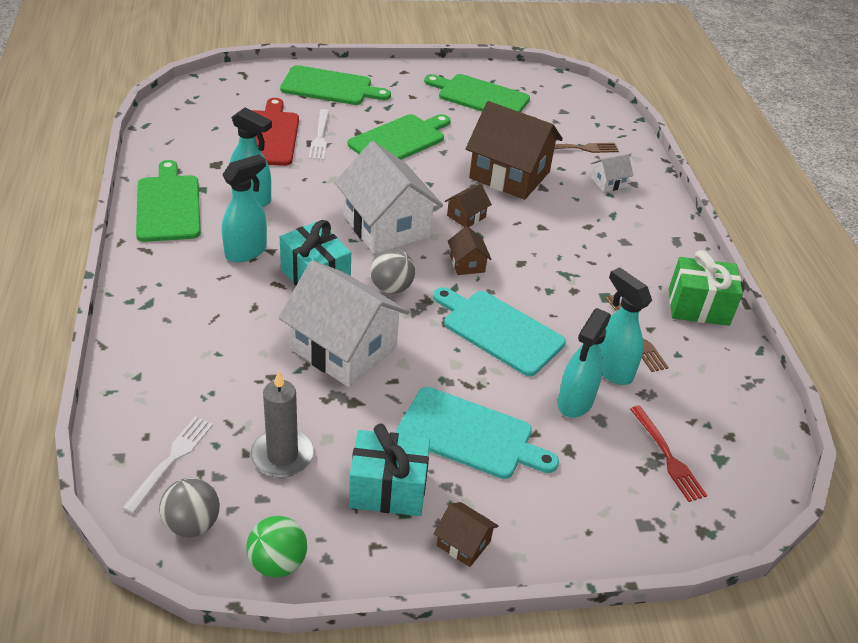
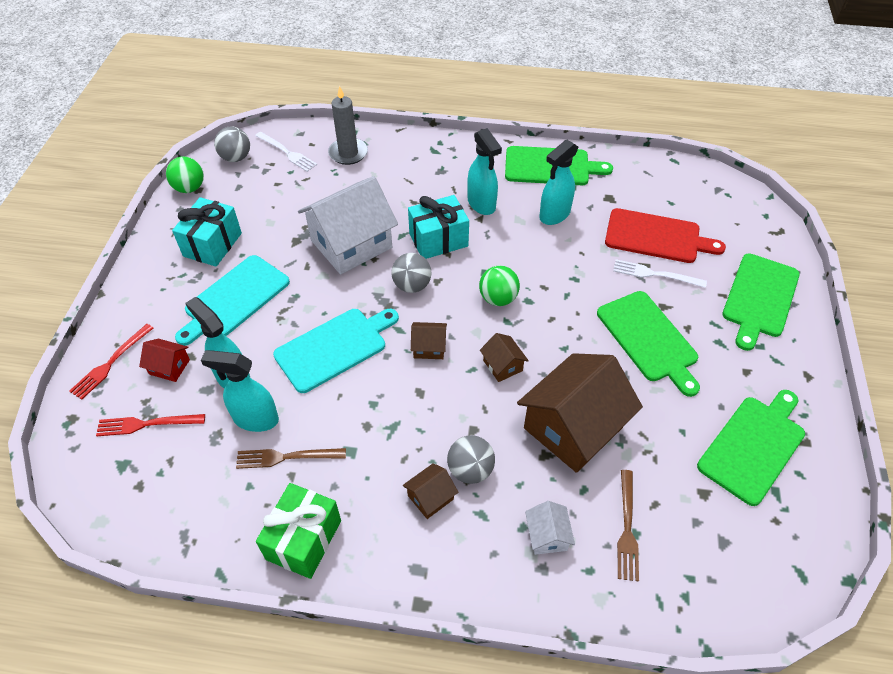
camera: 110 degrees right, 10 degrees up
grey candle [251,371,314,477] -> grey candle moved to [328,86,368,165]
white house [334,141,443,254] -> green ball [479,265,520,306]
brown house [433,502,498,567] -> brown house moved to [403,463,458,519]
turquoise spray bottle [599,267,652,385] -> turquoise spray bottle turned 150 degrees counterclockwise [201,350,279,432]
none -> red fork [69,324,153,400]
none -> red house [139,339,190,382]
none -> grey ball [447,435,495,484]

